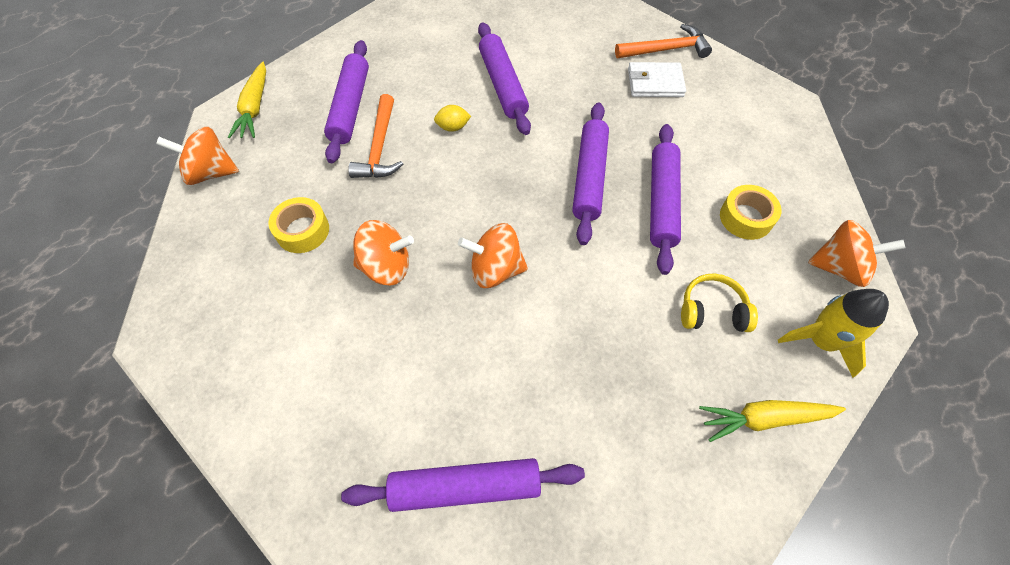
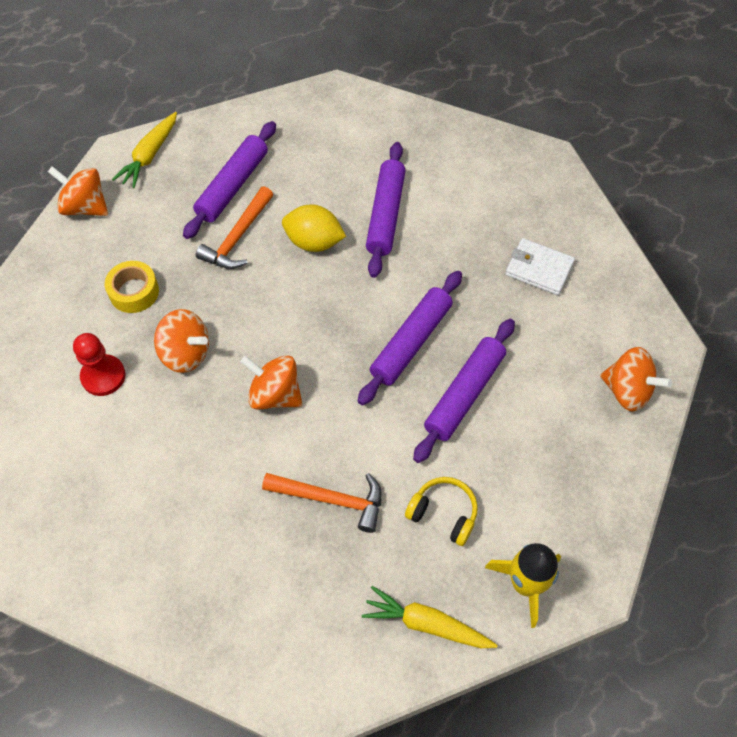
camera: 25 degrees right, 0 degrees up
purple rolling pin [341,458,585,512] -> none
yellow lemon [434,105,471,132] -> yellow lemon [282,204,346,252], size x1.76
orange hammer [615,24,712,58] -> orange hammer moved to [262,473,382,533]
yellow tape [720,185,781,240] -> none
orange spinning top [808,220,905,287] -> orange spinning top moved to [600,347,672,412]
none -> red pawn [73,333,126,396]

